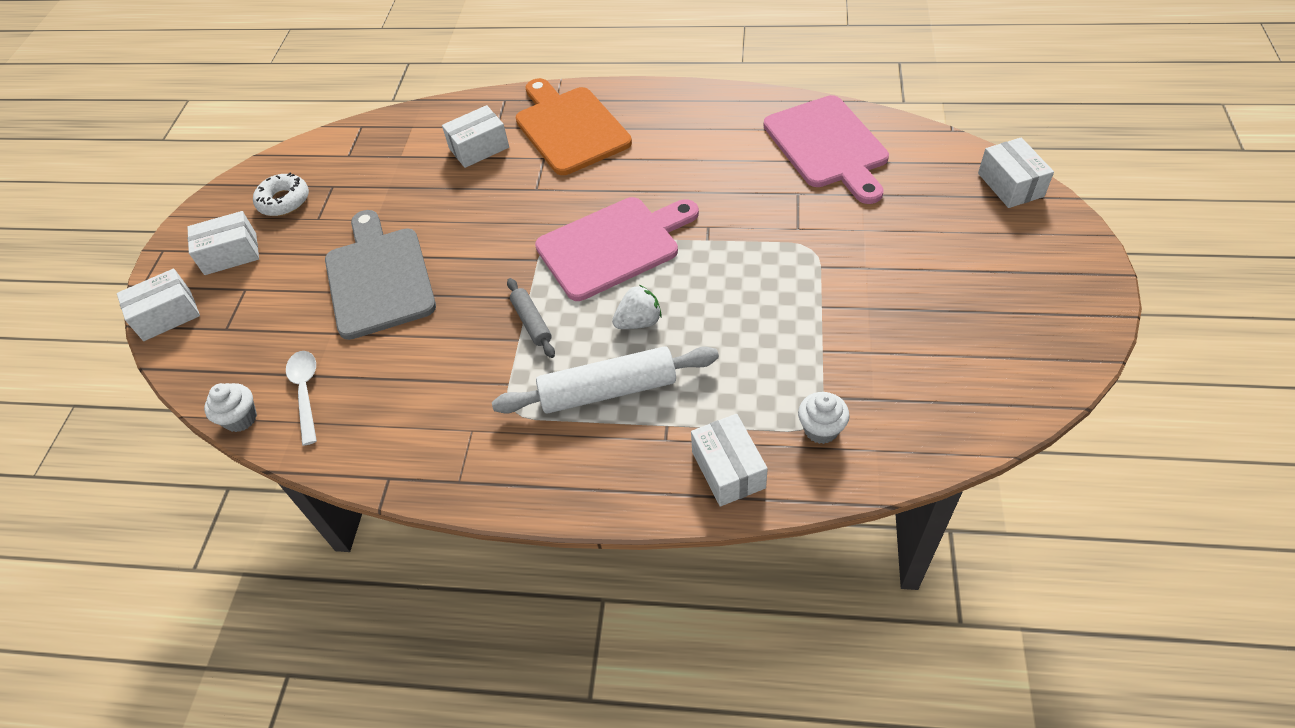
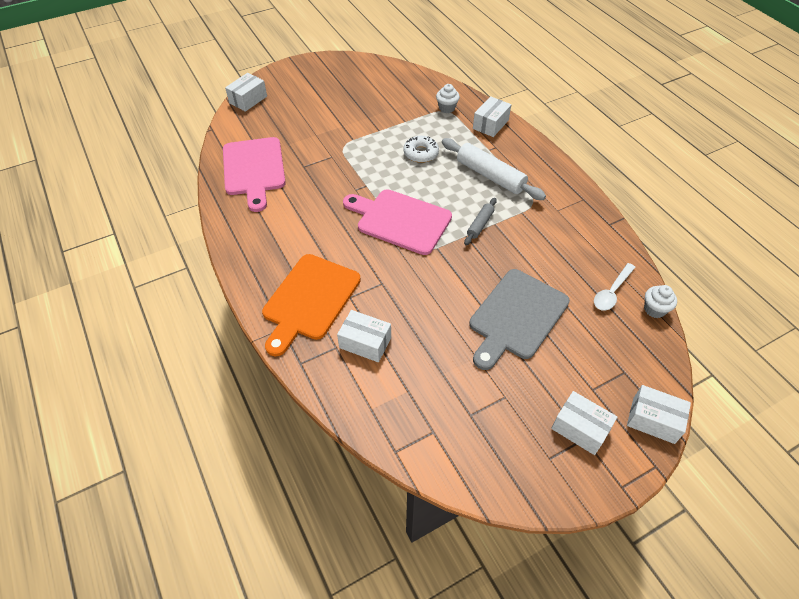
camera: 130 degrees left, 0 degrees up
white donut [253,172,309,216] -> white donut moved to [404,136,439,163]
white strawberry [612,285,662,329] -> none
pink cutting board [763,95,889,204] -> pink cutting board turned 135 degrees clockwise [223,137,286,212]

